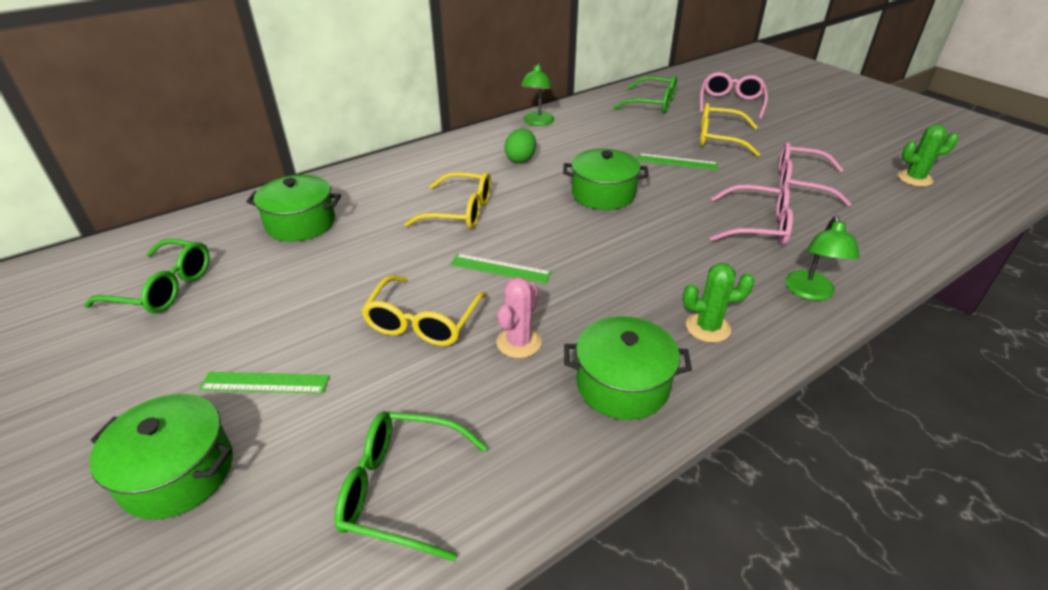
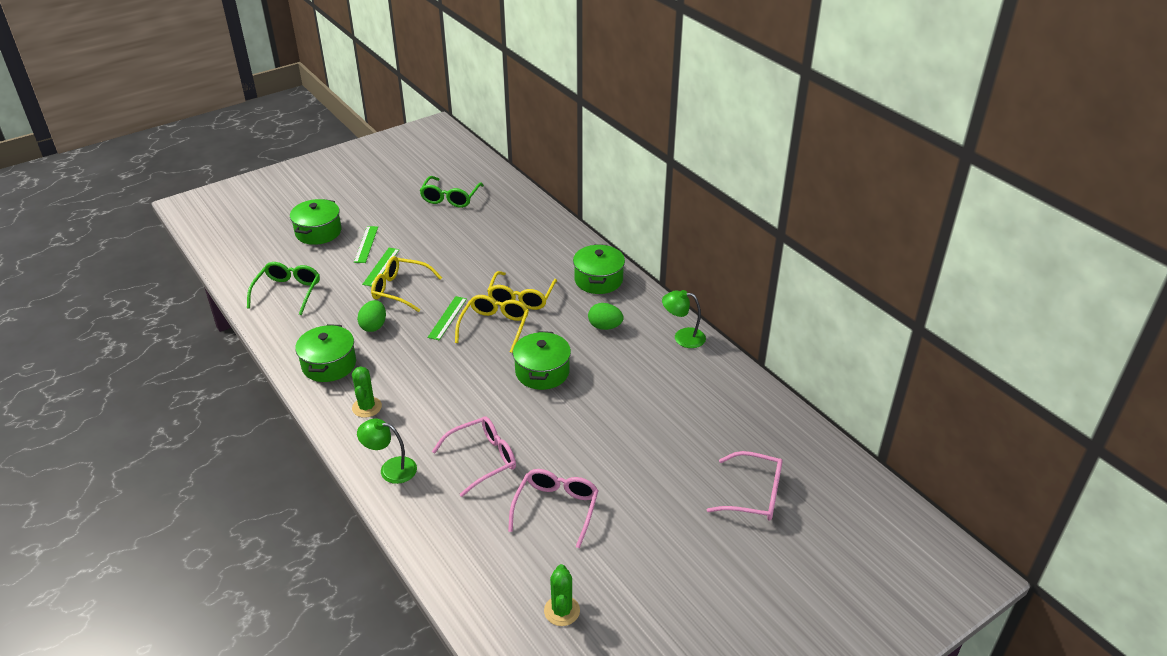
camera: 90 degrees right, 0 degrees up
green pot [246,175,341,242] -> green pot moved to [573,244,625,294]
pink cactus [496,277,542,358] -> green egg [357,300,386,332]
green glasses [613,75,677,113] -> none
green ruler [637,153,718,170] -> green ruler moved to [362,248,400,287]
yellow glasses [700,103,760,157] -> yellow glasses moved to [455,295,529,353]
pink glasses [710,184,793,245] -> pink glasses turned 135 degrees counterclockwise [432,417,516,497]

